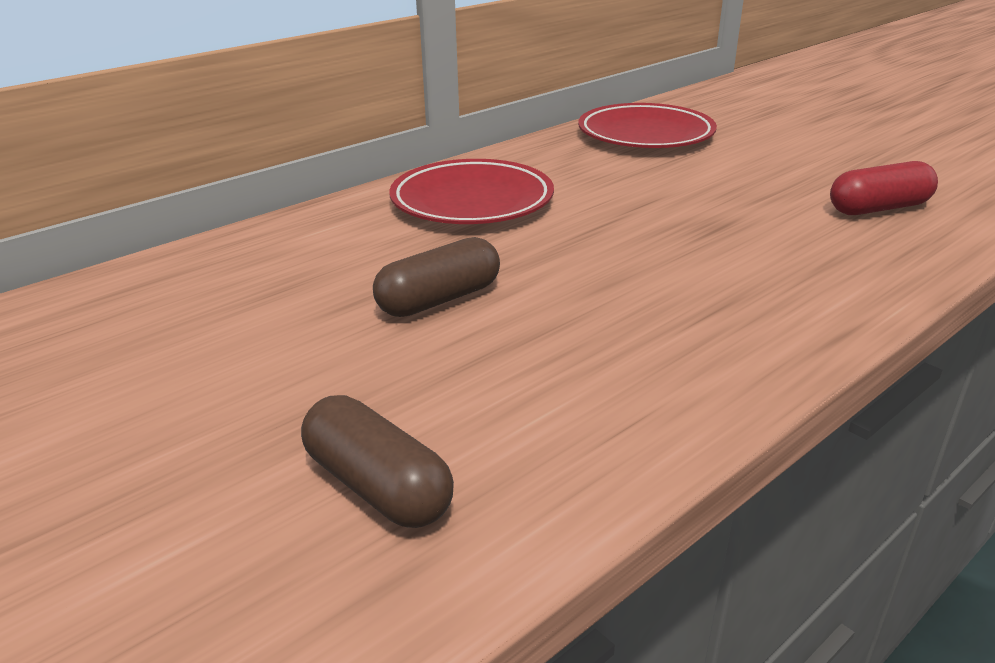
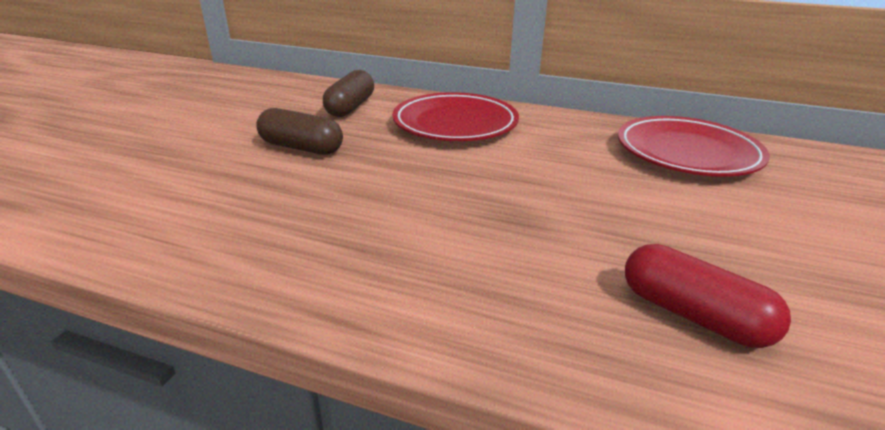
camera: 60 degrees right, 0 degrees up
brown capsule [301,395,454,528] -> brown capsule moved to [323,70,374,117]

